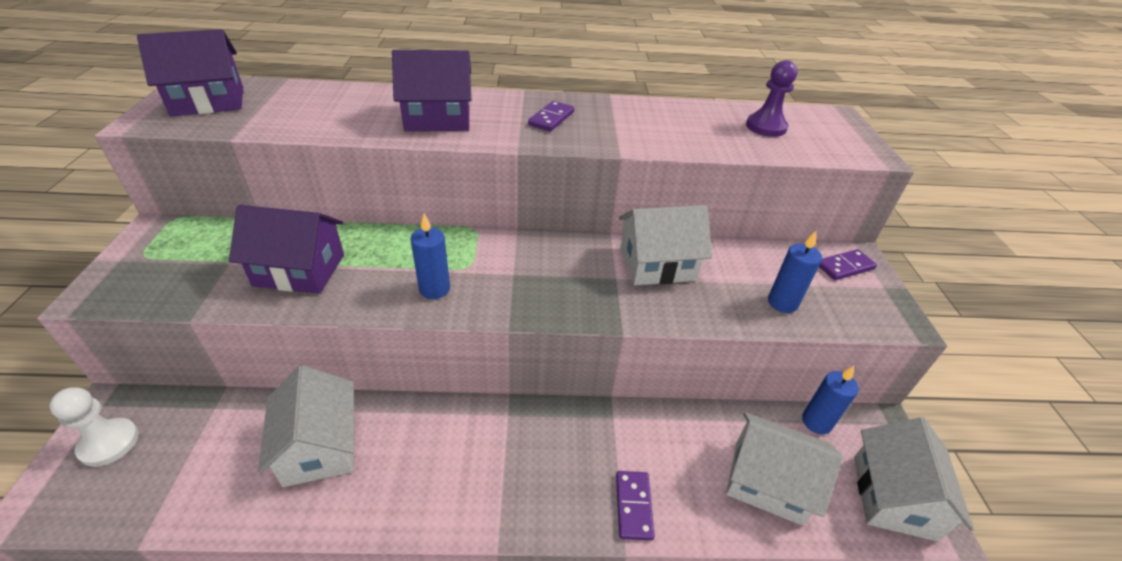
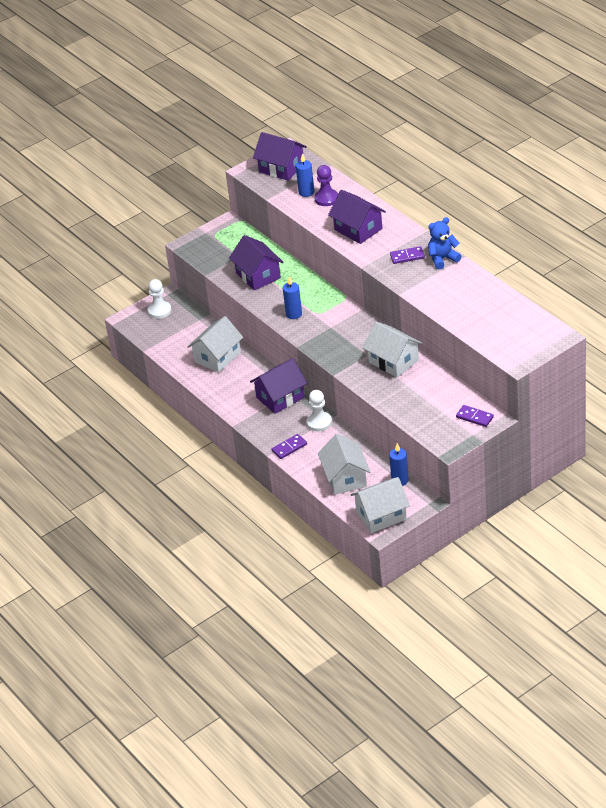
camera: 60 degrees right, 0 degrees up
purple pawn [746,60,798,137] -> purple pawn moved to [314,165,338,206]
blue candle [768,230,822,313] -> blue candle moved to [296,153,314,197]
none -> purple house [250,358,307,414]
none -> white pawn [306,390,332,432]
none -> blue teddy bear [428,217,461,269]

